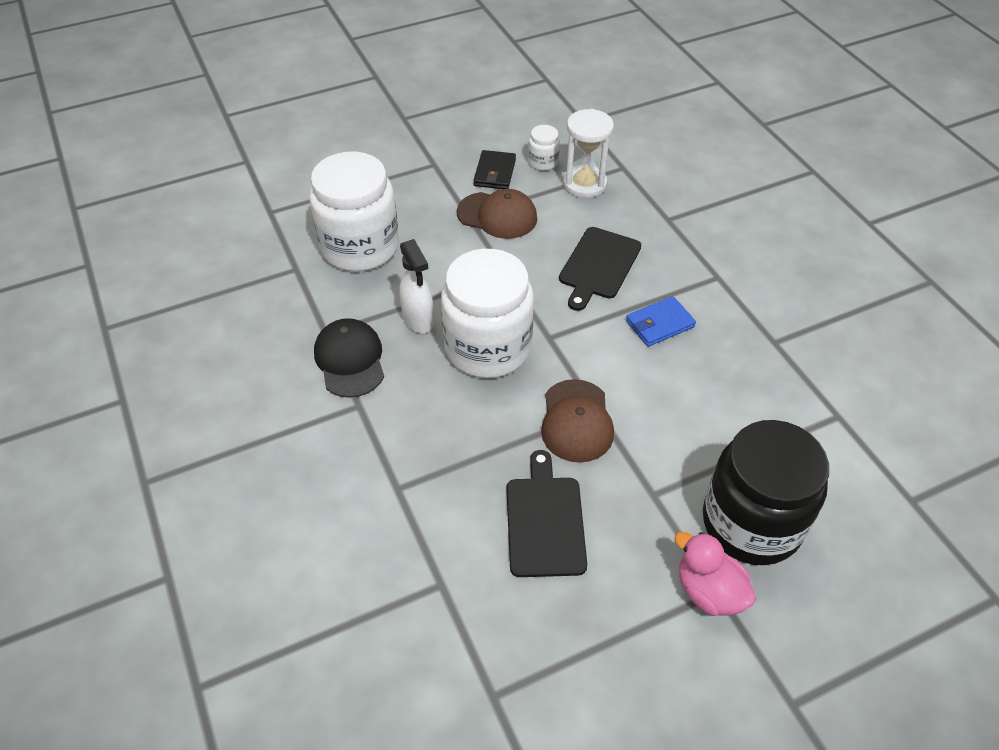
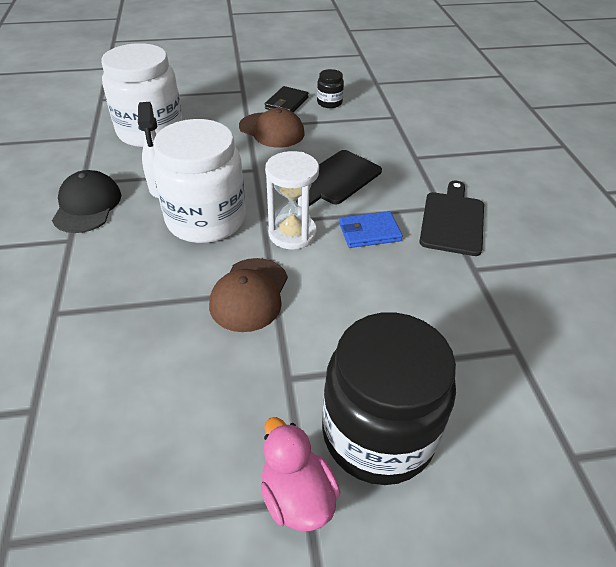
camera: 15 degrees right, 5 degrees down
black cutting board [506,450,587,577] -> black cutting board moved to [419,181,484,256]
white jar [528,125,560,171] -> black jar [317,69,344,108]
white hourglass [563,109,614,198] -> white hourglass moved to [265,151,319,249]

